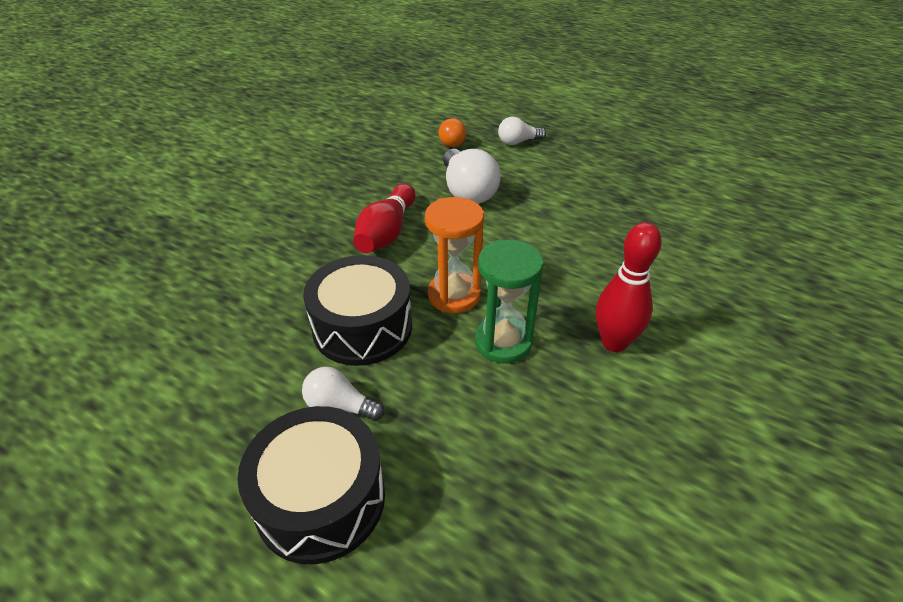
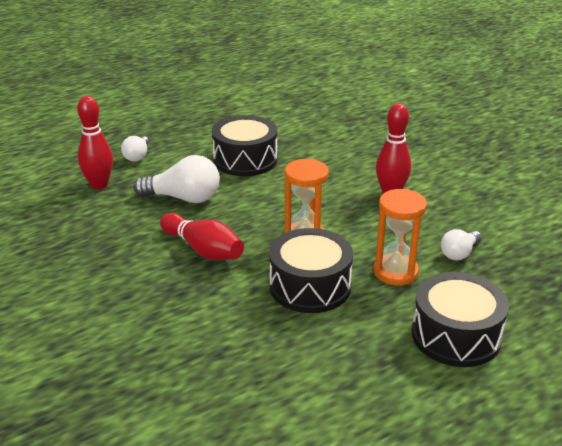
camera: 65 degrees left, 10 degrees down
white light bulb [302,367,384,421] -> white light bulb moved to [441,229,481,260]
orange light bulb [439,118,466,147] -> red bowling pin [77,96,113,189]
green hourglass [475,239,543,363] -> none
none -> black drum [212,115,278,176]
none -> orange hourglass [374,189,427,286]

